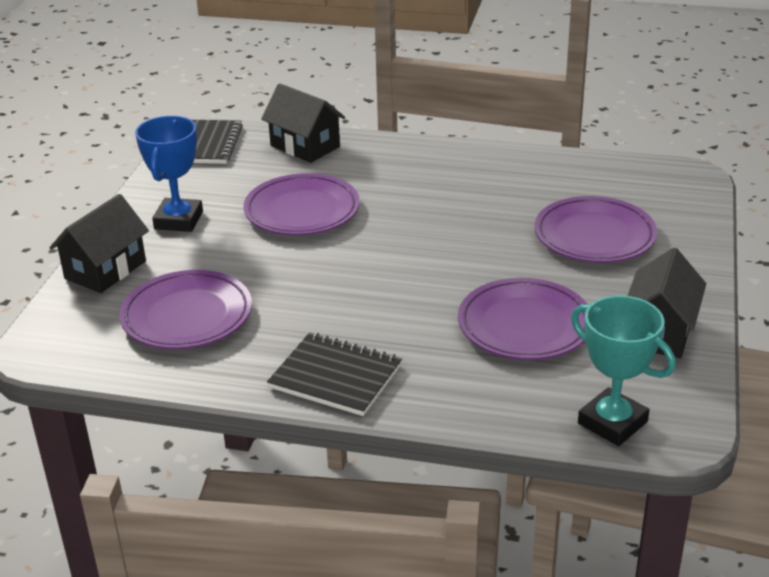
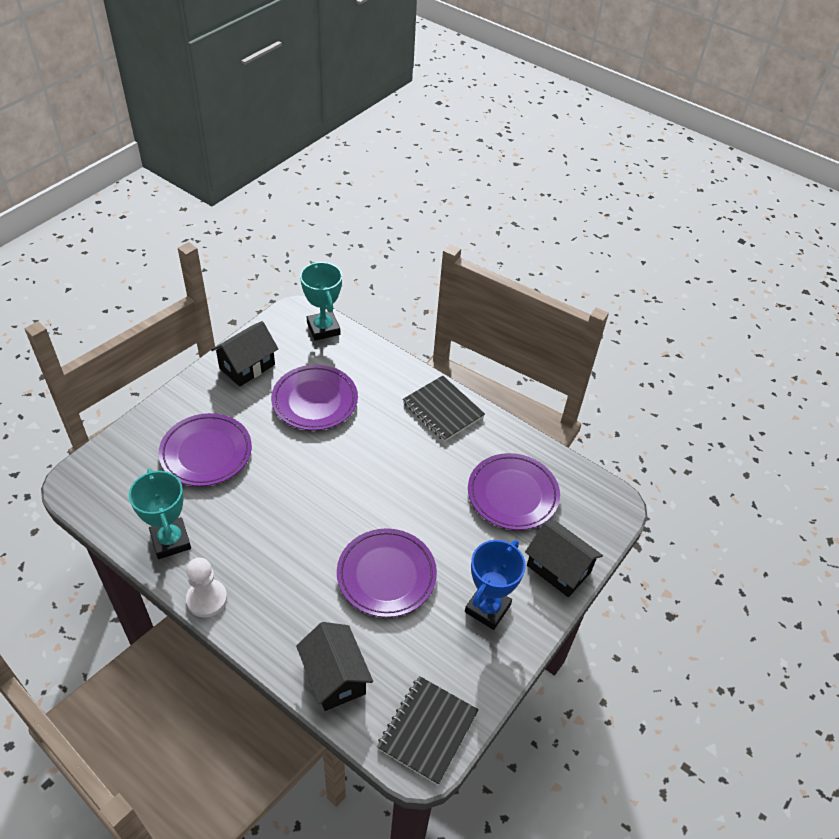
camera: 160 degrees left, 15 degrees up
black house [50,194,149,293] -> black house turned 75 degrees clockwise [525,521,603,597]
none -> turquoise trophy [129,469,191,559]
none -> white pawn [186,558,227,618]

